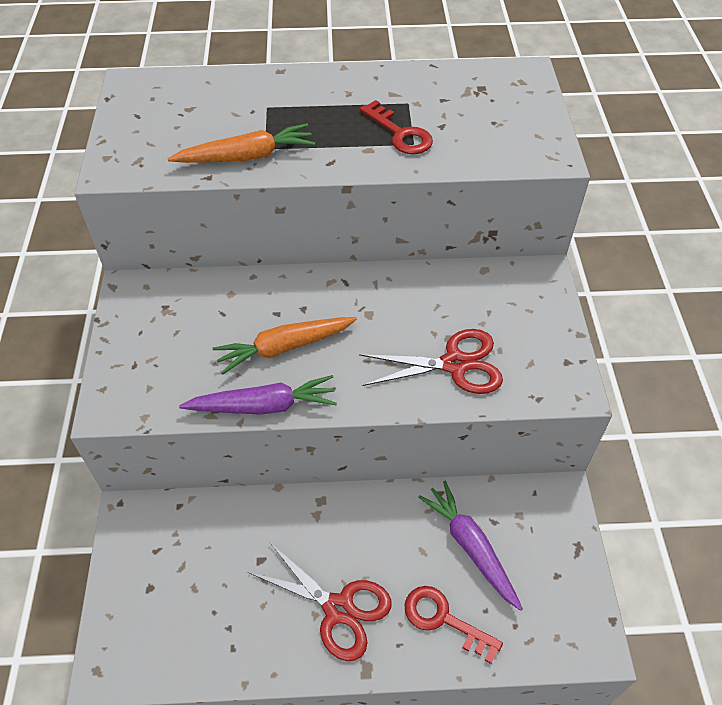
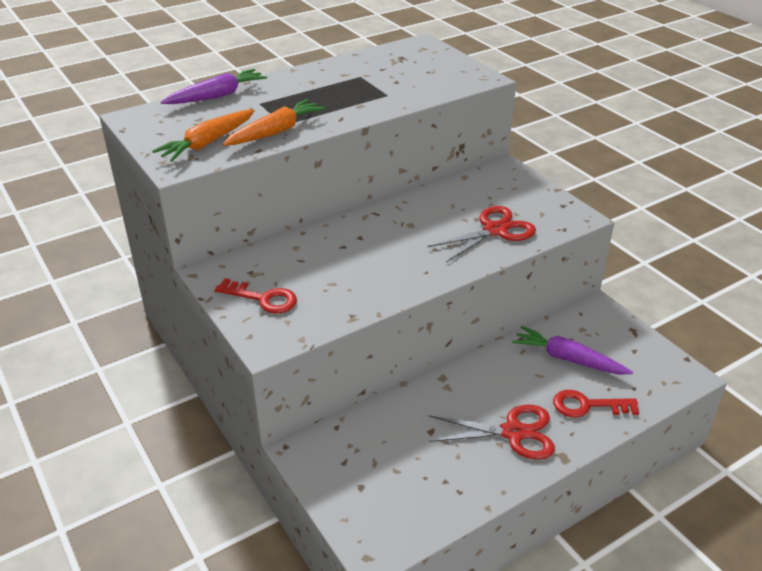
camera: 30 degrees left, 15 degrees down
purple carrot [179,375,337,415] -> purple carrot moved to [161,69,267,104]
orange carrot [212,317,357,375] -> orange carrot moved to [152,109,255,162]
red key [360,100,433,154] -> red key moved to [215,278,297,313]

